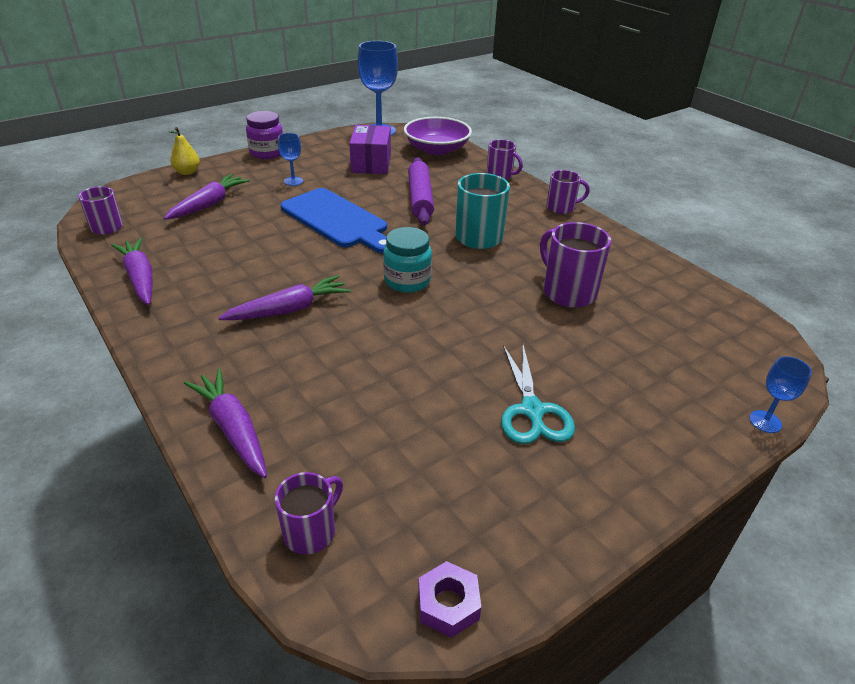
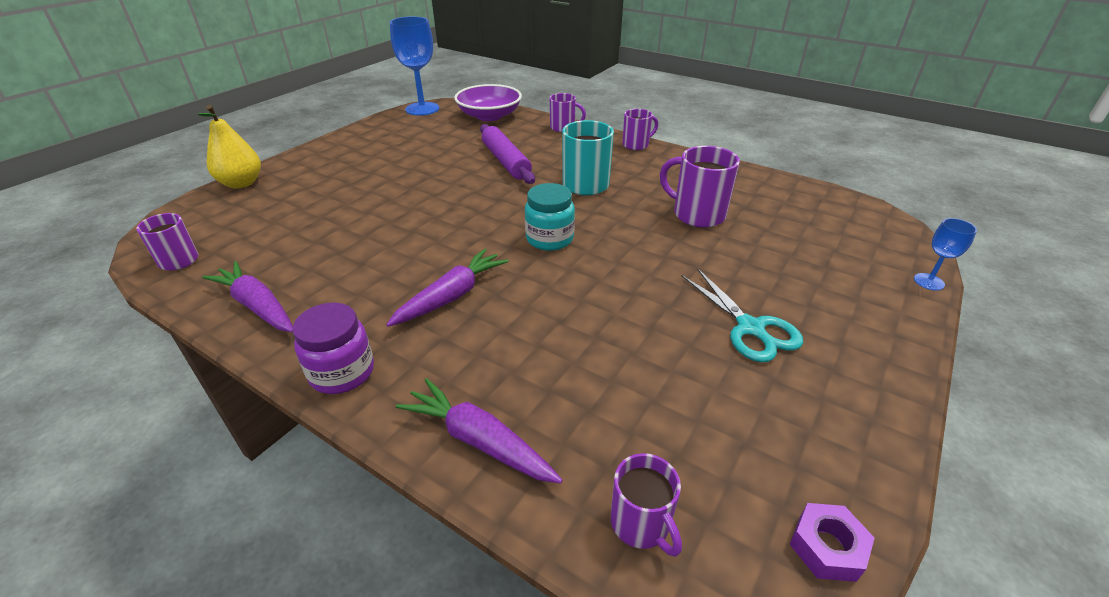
camera: 20 degrees left, 0 degrees up
purple carrot [164,174,250,220] -> none
yellow pear [168,127,200,175] -> yellow pear [198,105,261,189], size x1.53
purple jar [246,111,283,159] -> purple jar moved to [292,303,374,394]
purple mug [275,472,343,555] -> purple mug turned 135 degrees clockwise [611,453,682,557]
blue goblet [278,133,303,186] -> none
blue cutting board [281,188,387,254] -> none
purple box [349,125,391,174] -> none

